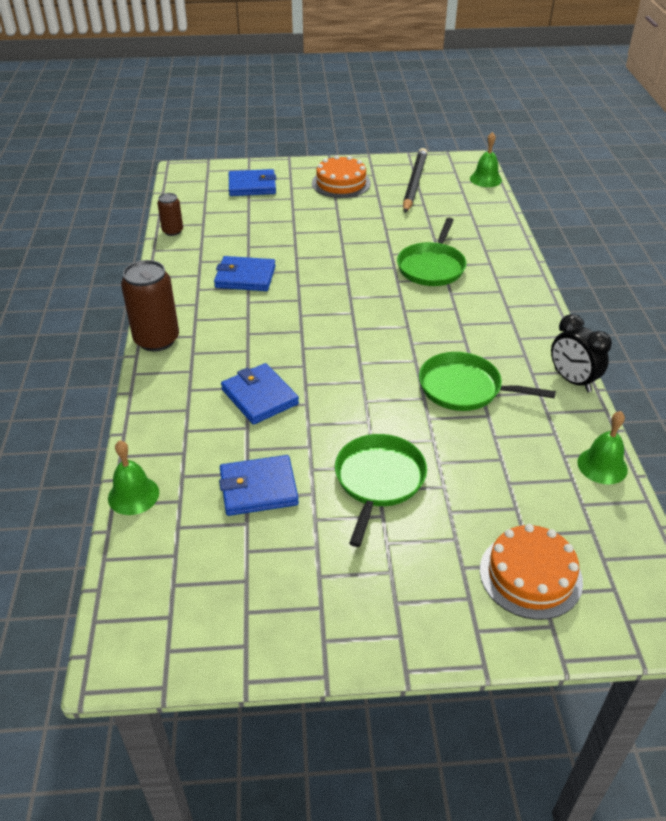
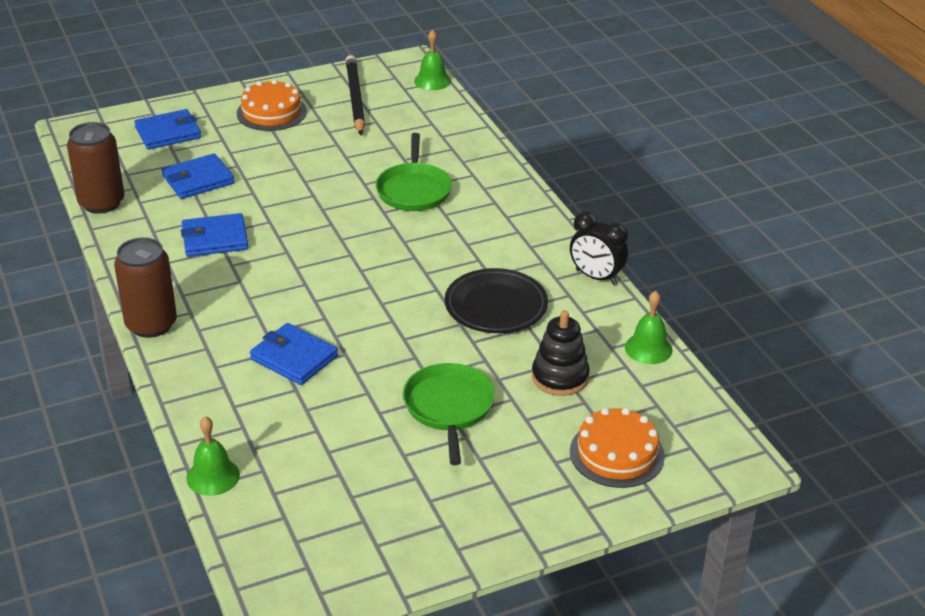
camera: 20 degrees left, 5 degrees down
brown can [157,193,183,236] -> brown can [67,122,124,214], size x1.82
blue wallet [219,455,299,516] -> blue wallet moved to [162,153,235,199]
green pan [419,352,556,411] -> black plate [445,268,548,333]
none -> black stacking toy [532,310,590,396]

